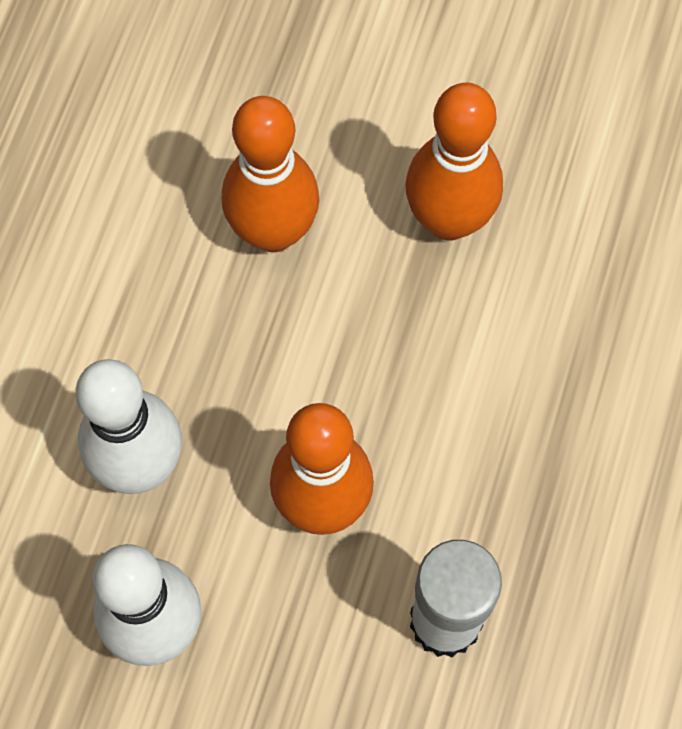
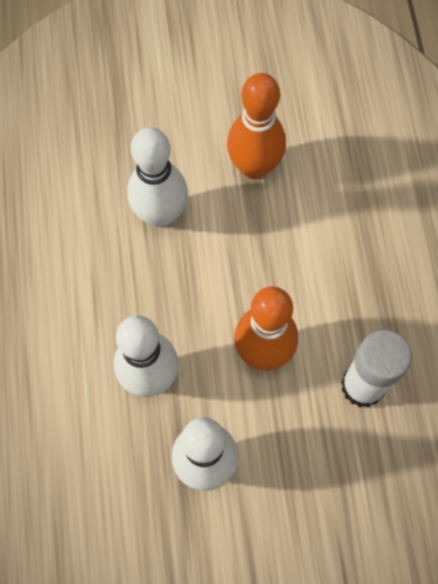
camera: 25 degrees left, 0 degrees up
orange bowling pin [222,96,319,252] -> white bowling pin [127,127,188,227]

